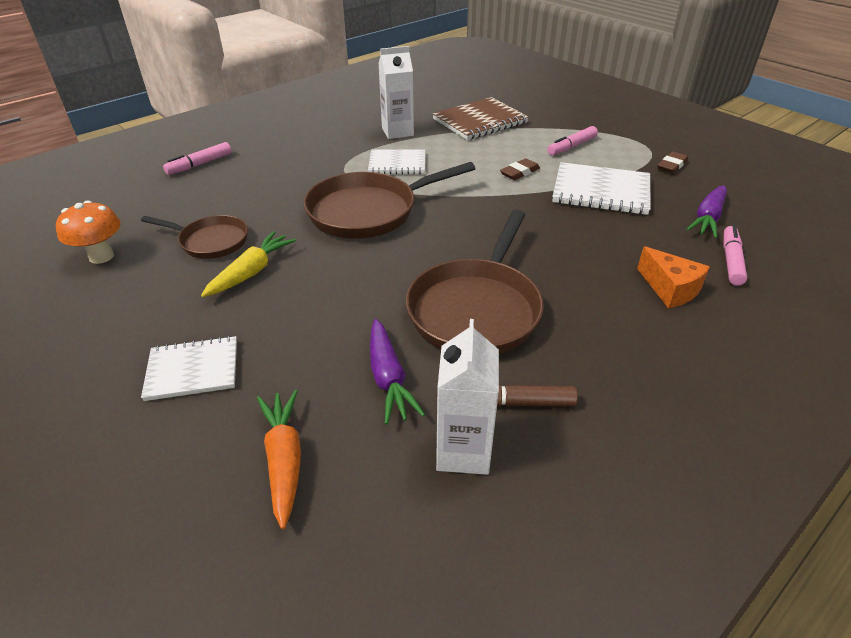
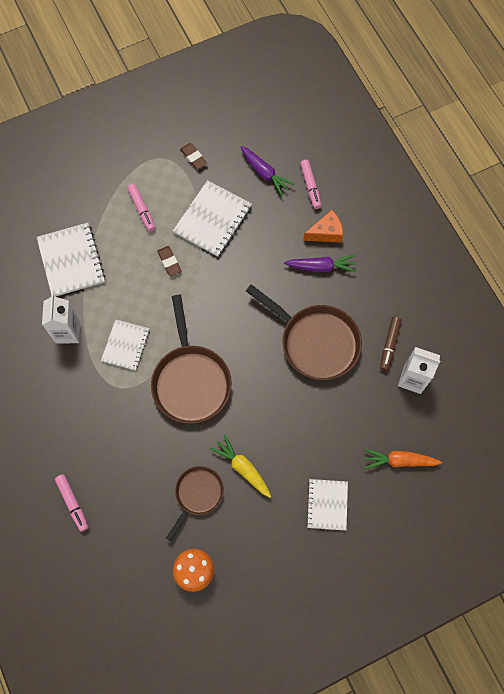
camera: 75 degrees left, 30 degrees up
purple carrot [370,319,425,425] -> purple carrot moved to [284,255,356,272]
brown notebook [432,97,529,140] -> white notebook [37,223,105,297]
pink marker [723,225,747,286] -> pink marker turned 135 degrees counterclockwise [300,160,321,209]

